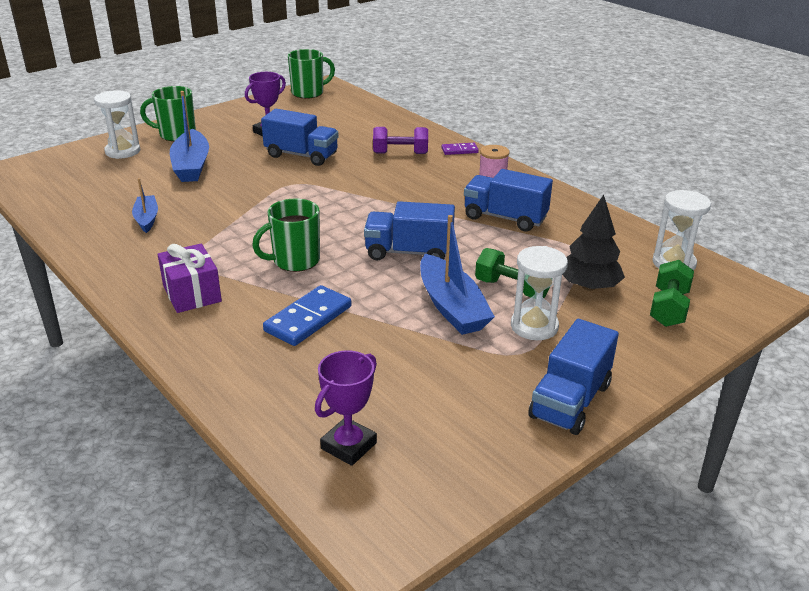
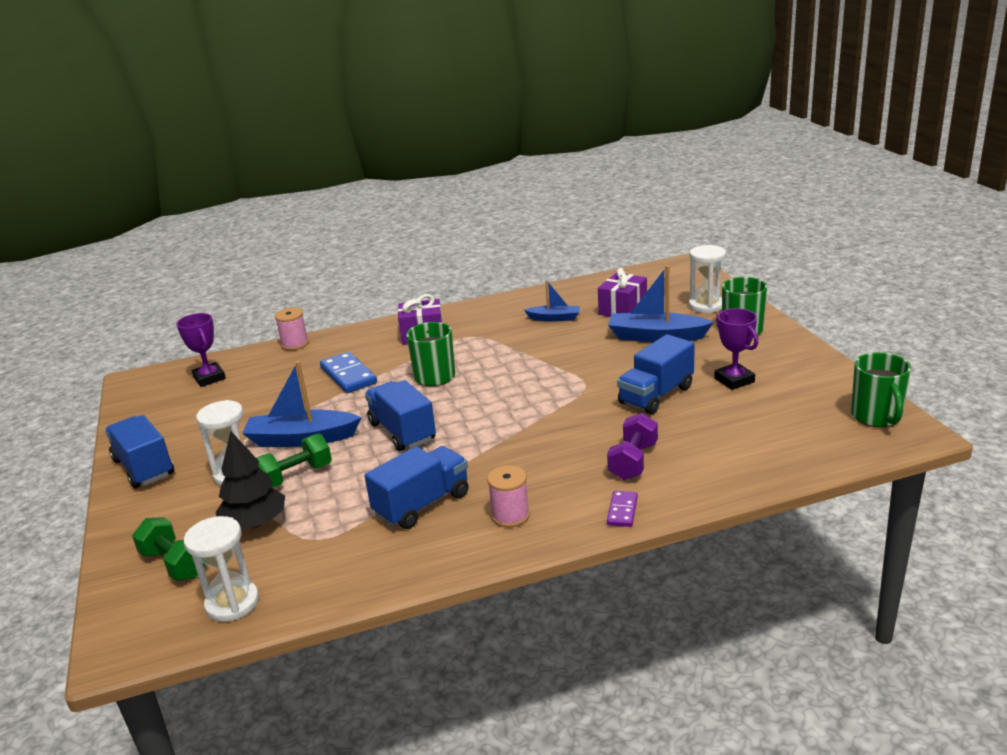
camera: 115 degrees right, 5 degrees down
blue truck [364,201,455,260] -> blue truck turned 60 degrees counterclockwise [365,380,436,451]
none -> pink spool [275,308,309,350]
none -> purple gift [598,268,647,317]

